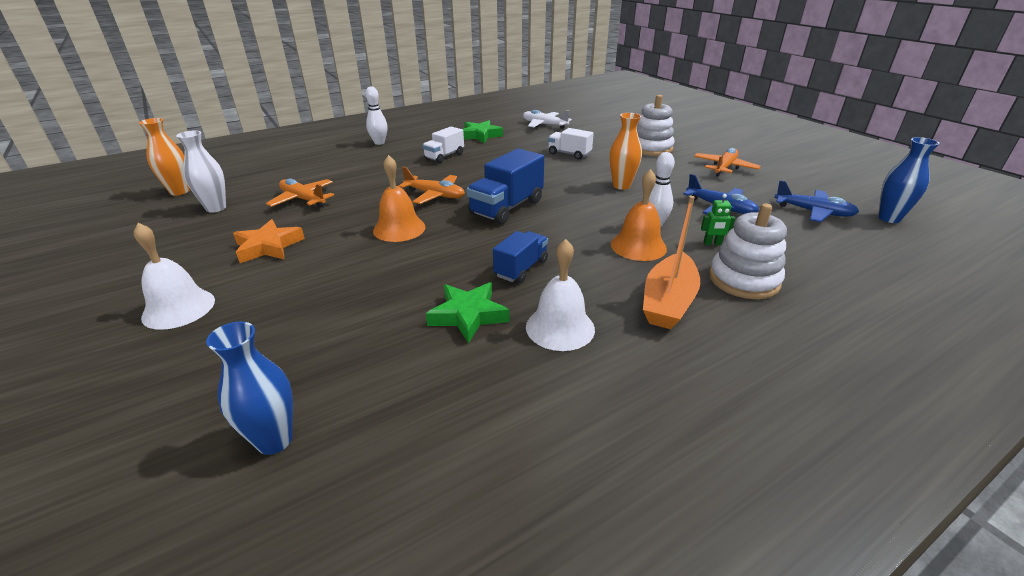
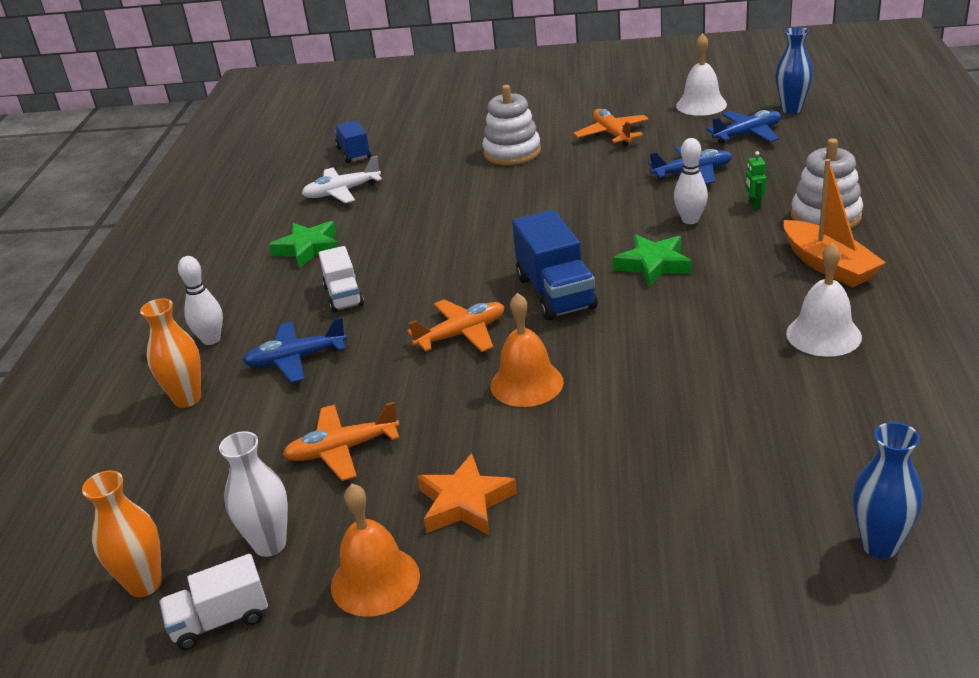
camera: 50 degrees left, 0 degrees up
white bell [134,223,215,330] -> white bell moved to [676,33,727,116]
green star [426,282,510,343] -> green star moved to [613,235,692,287]
blue truck [493,231,548,283] -> blue truck moved to [334,120,371,163]
white truck [548,128,594,160] -> white truck moved to [159,554,268,650]
orange vase [610,113,642,190] -> orange vase moved to [140,298,201,408]
orange bell [611,169,667,261] -> orange bell moved to [331,484,420,617]
green robot [701,194,736,245] -> green robot turned 135 degrees clockwise [745,151,766,210]
none -> blue plane [243,317,347,383]

